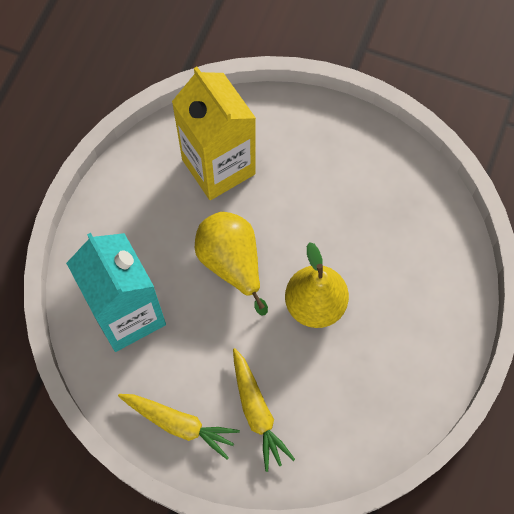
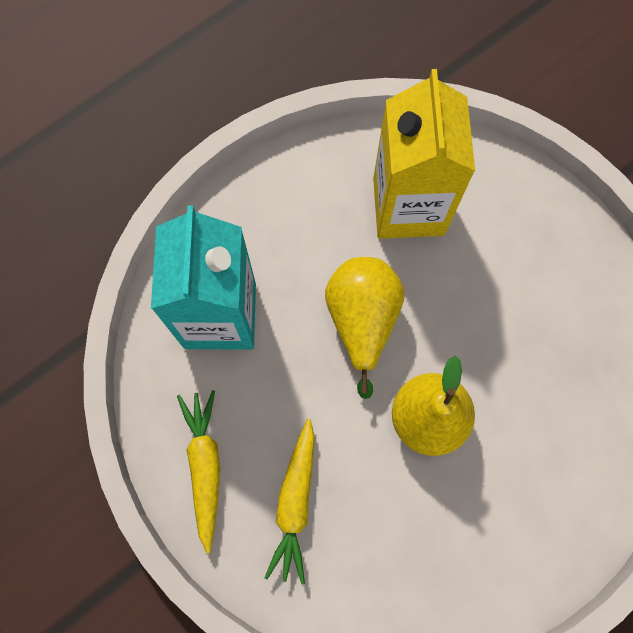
camera: 30 degrees right, 5 degrees up
yellow carrot [118,394,240,460] -> yellow carrot turned 150 degrees counterclockwise [177,390,220,554]

